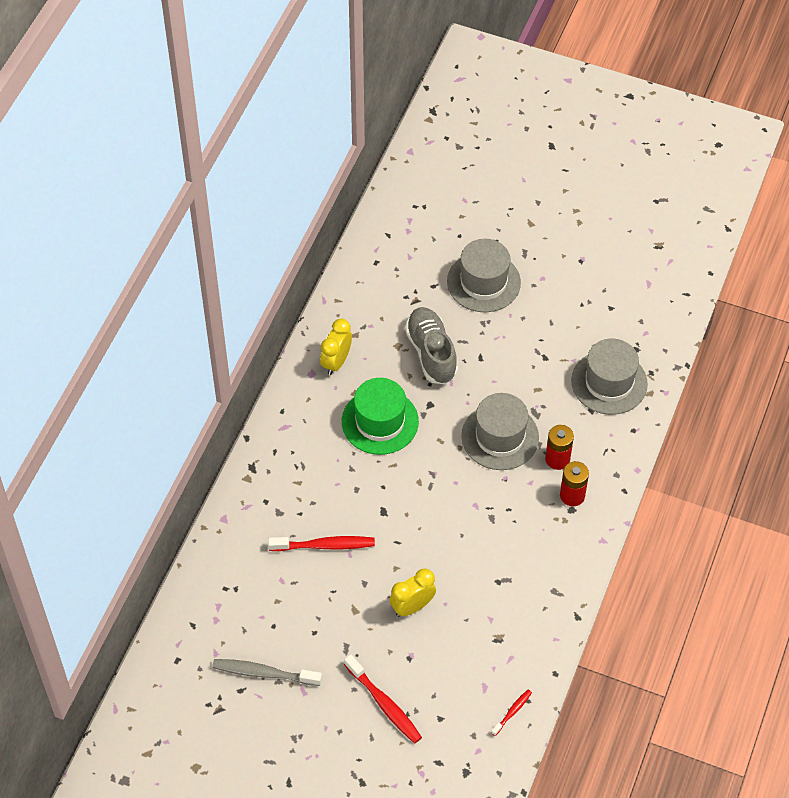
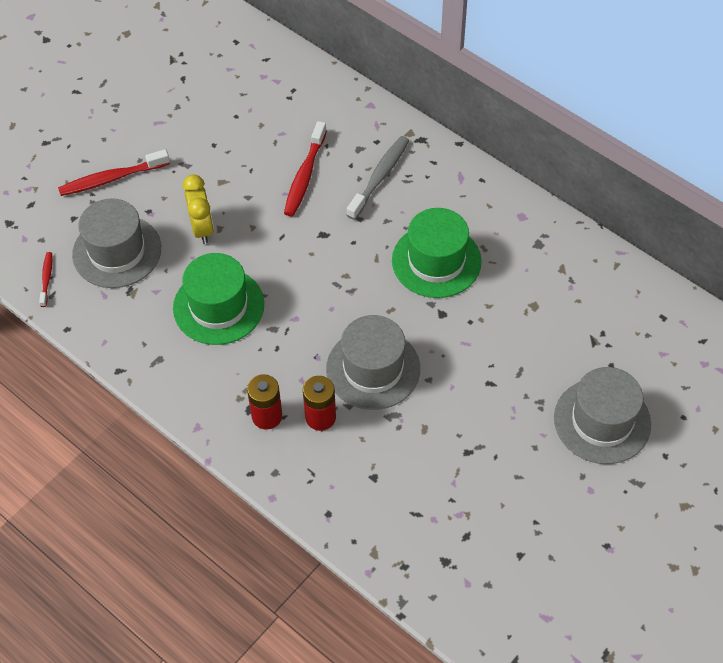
camera: 110 degrees right, 0 degrees up
grey toothbrush [212,659,322,686] -> grey toothbrush moved to [347,136,409,220]
yellow clock [320,319,352,375] -> none
grey shoe [405,307,458,384] -> none
red toothbrush [491,690,532,736] -> red toothbrush turned 150 degrees counterclockwise [39,252,52,307]
grey hat [571,339,648,415] -> grey hat moved to [72,198,161,288]
none -> green hat [173,253,264,345]

